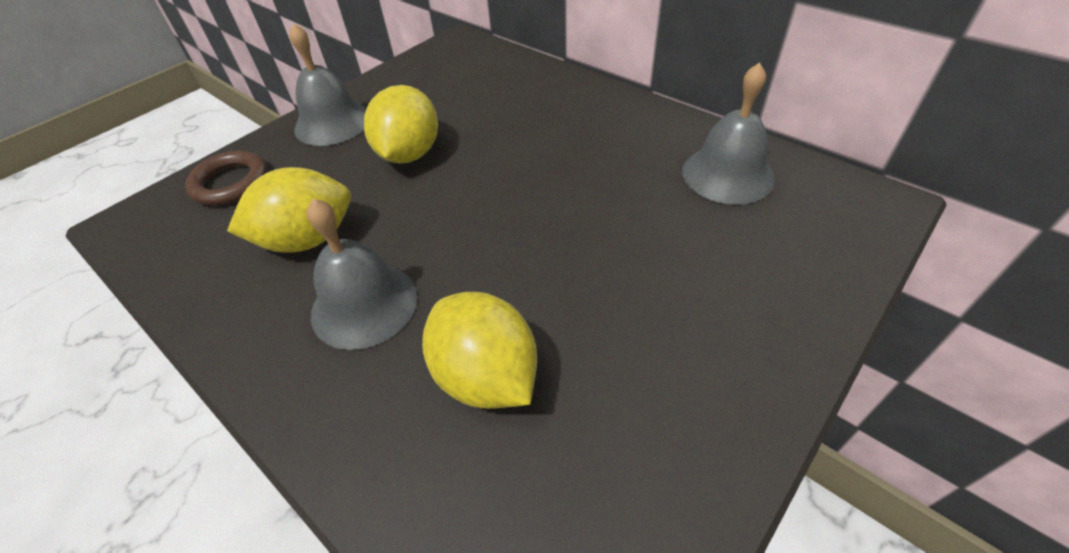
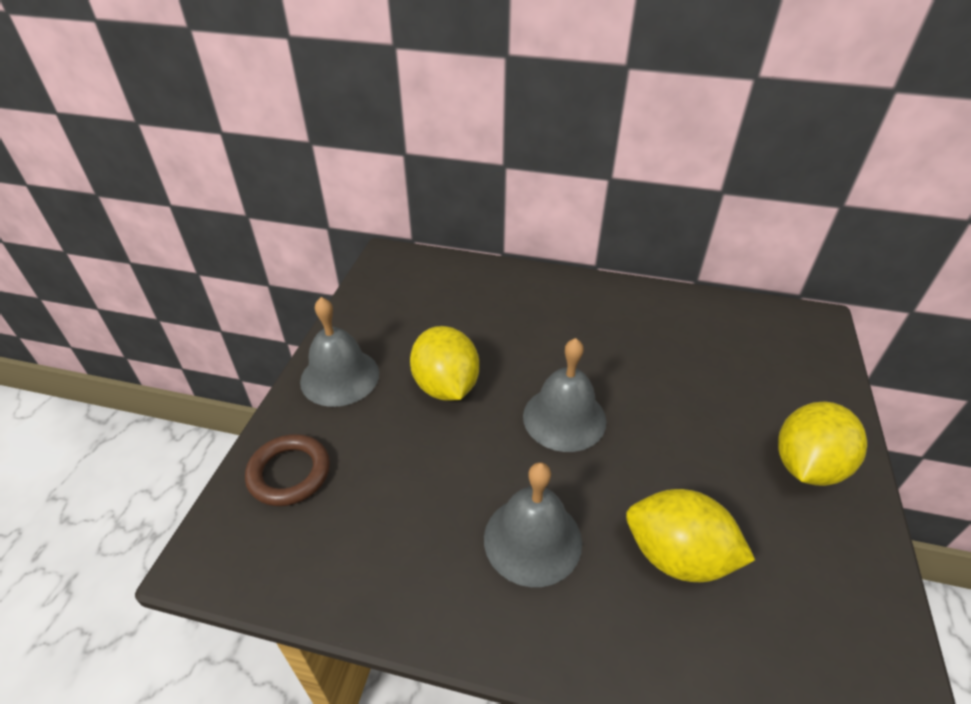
camera: 30 degrees left, 5 degrees down
yellow lemon [227,167,351,253] -> yellow lemon moved to [778,402,867,486]
grey bell [682,62,775,205] -> grey bell moved to [523,338,607,452]

